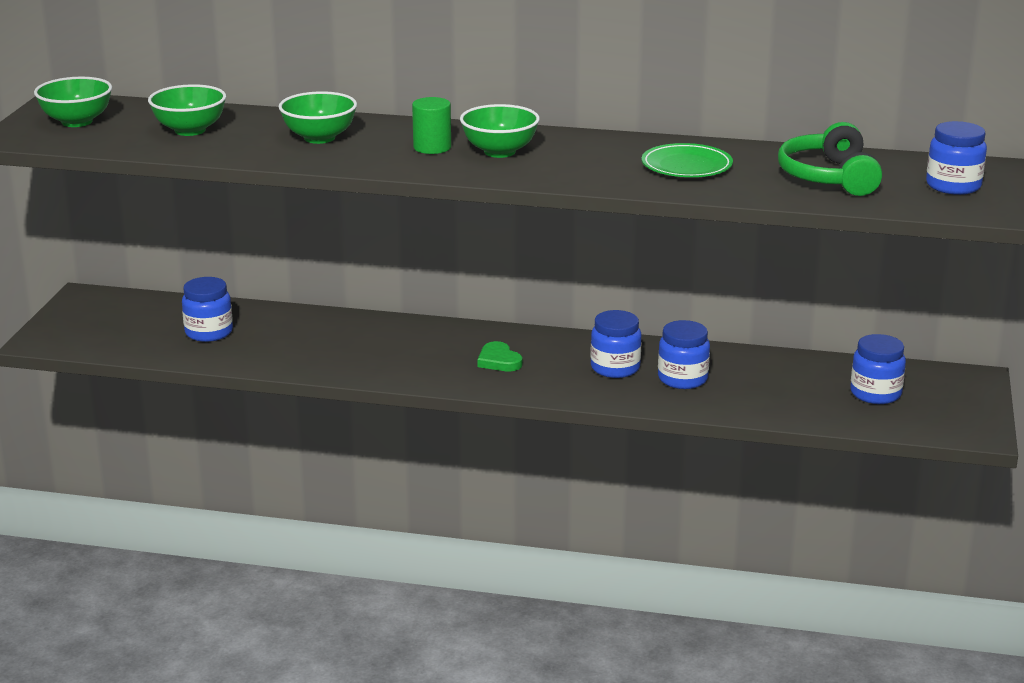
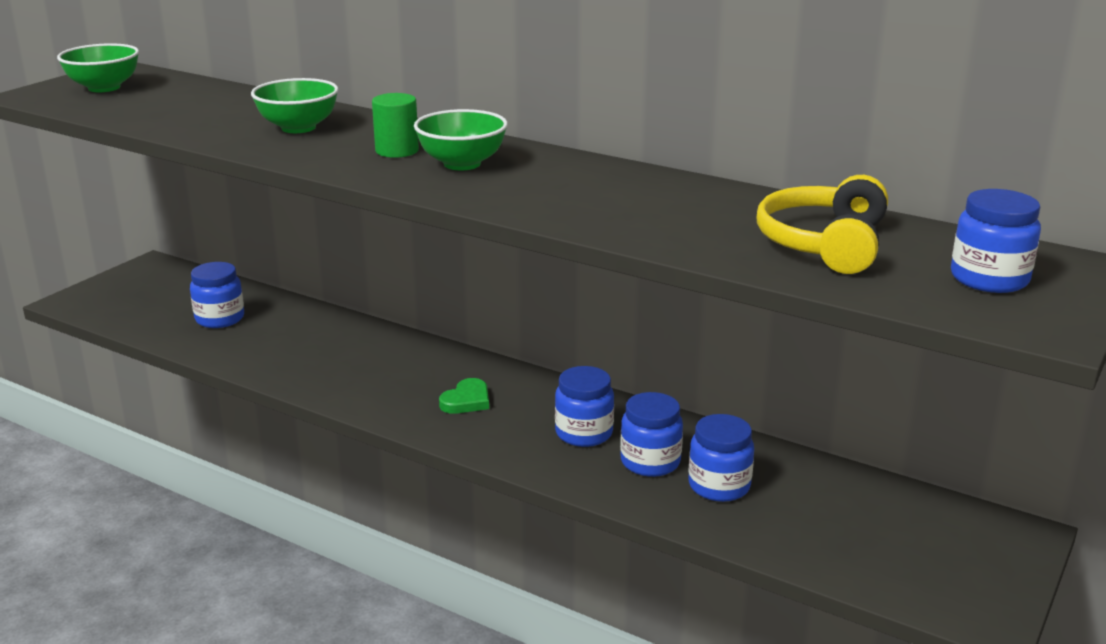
camera: 20 degrees right, 0 degrees up
green bowl [148,84,226,136] -> none
green heart [477,341,522,372] -> green heart turned 135 degrees counterclockwise [439,378,489,414]
green plate [641,143,733,177] -> none
green headphones [778,122,882,196] -> yellow headphones [757,175,888,274]
blue jar [850,334,906,404] -> blue jar moved to [688,414,754,502]

